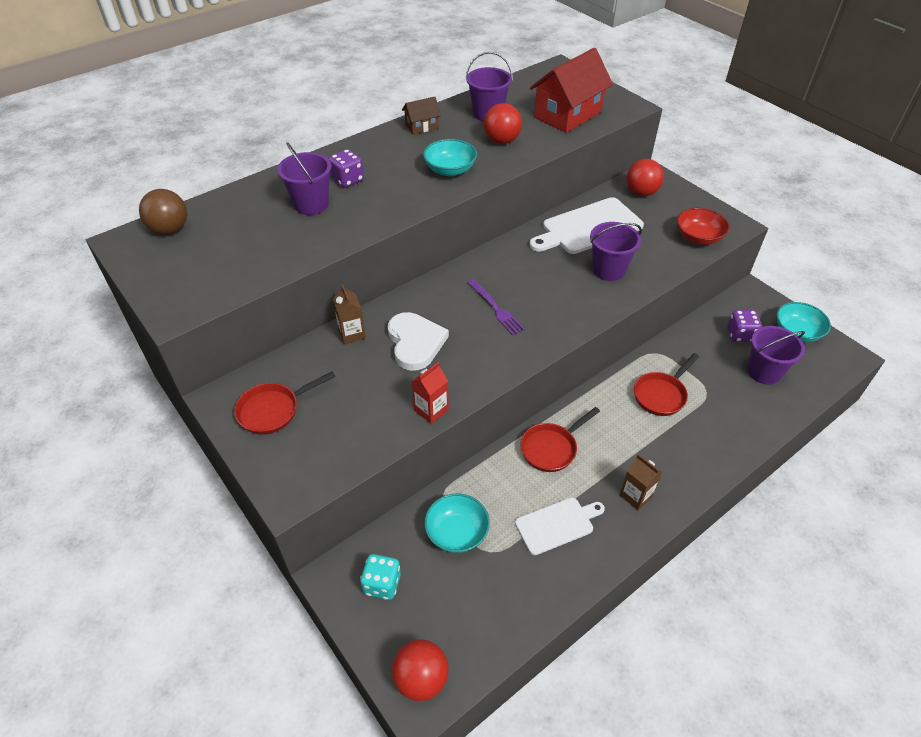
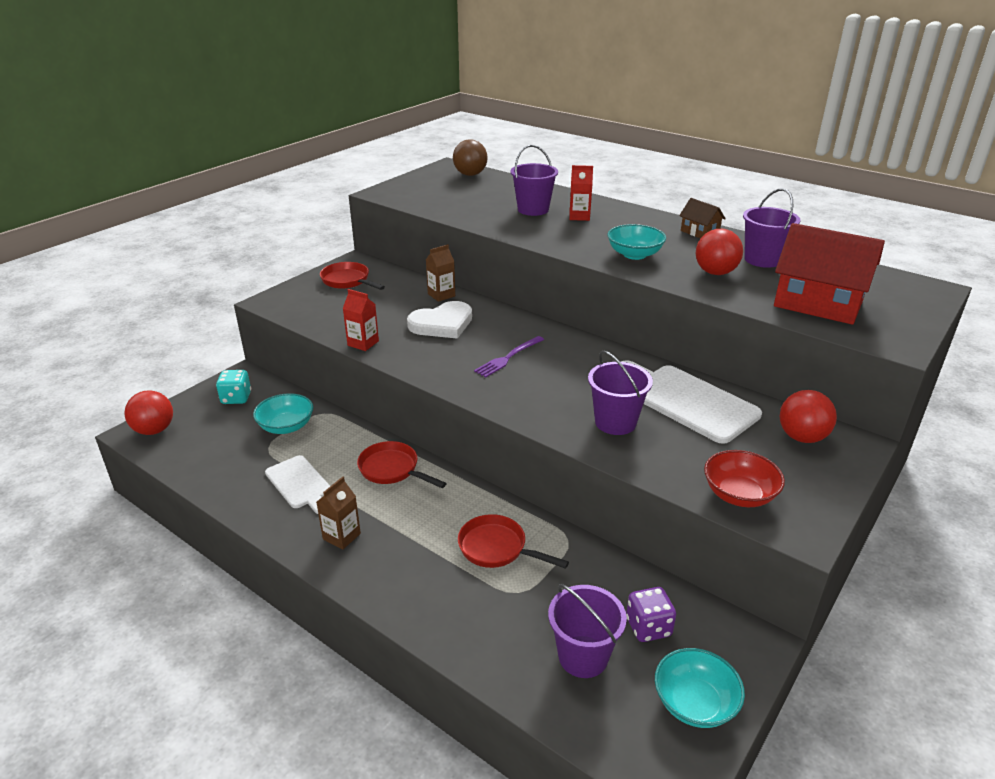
camera: 75 degrees right, 15 degrees down
purple dice [328,149,364,188] -> red carton [569,165,593,221]

